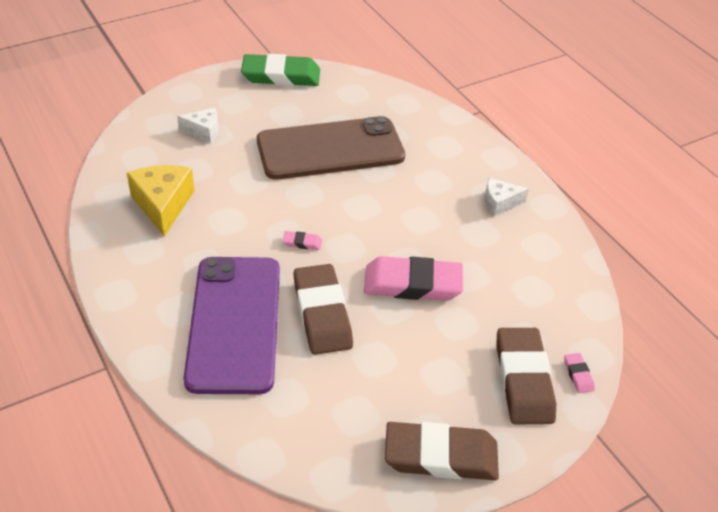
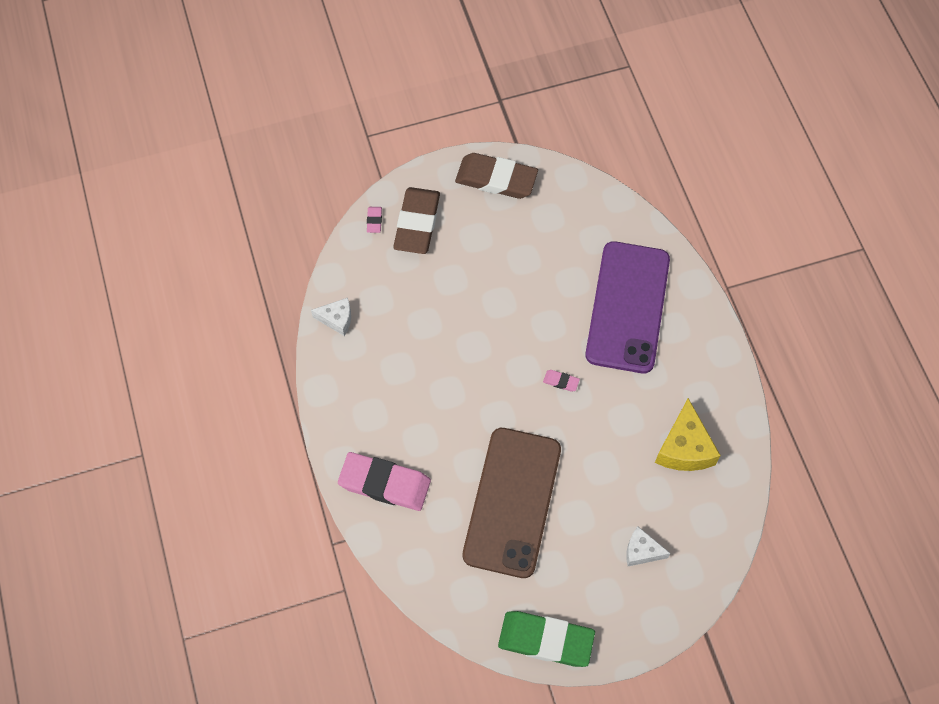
camera: 165 degrees left, 20 degrees up
brown phone [257,116,405,180] -> brown phone turned 75 degrees counterclockwise [463,428,561,578]
brown eraser [293,264,353,355] -> none
pink eraser [364,256,463,301] -> pink eraser moved to [338,452,431,511]
white cheese [485,178,529,216] -> white cheese moved to [311,298,351,336]

